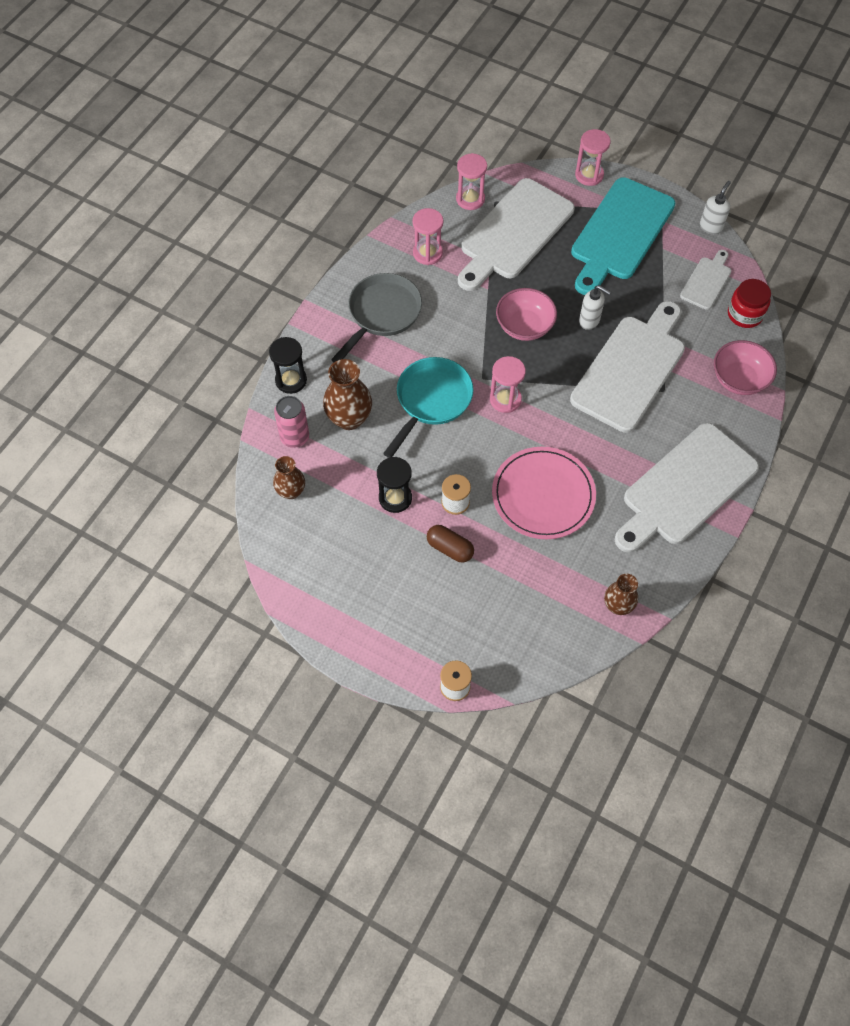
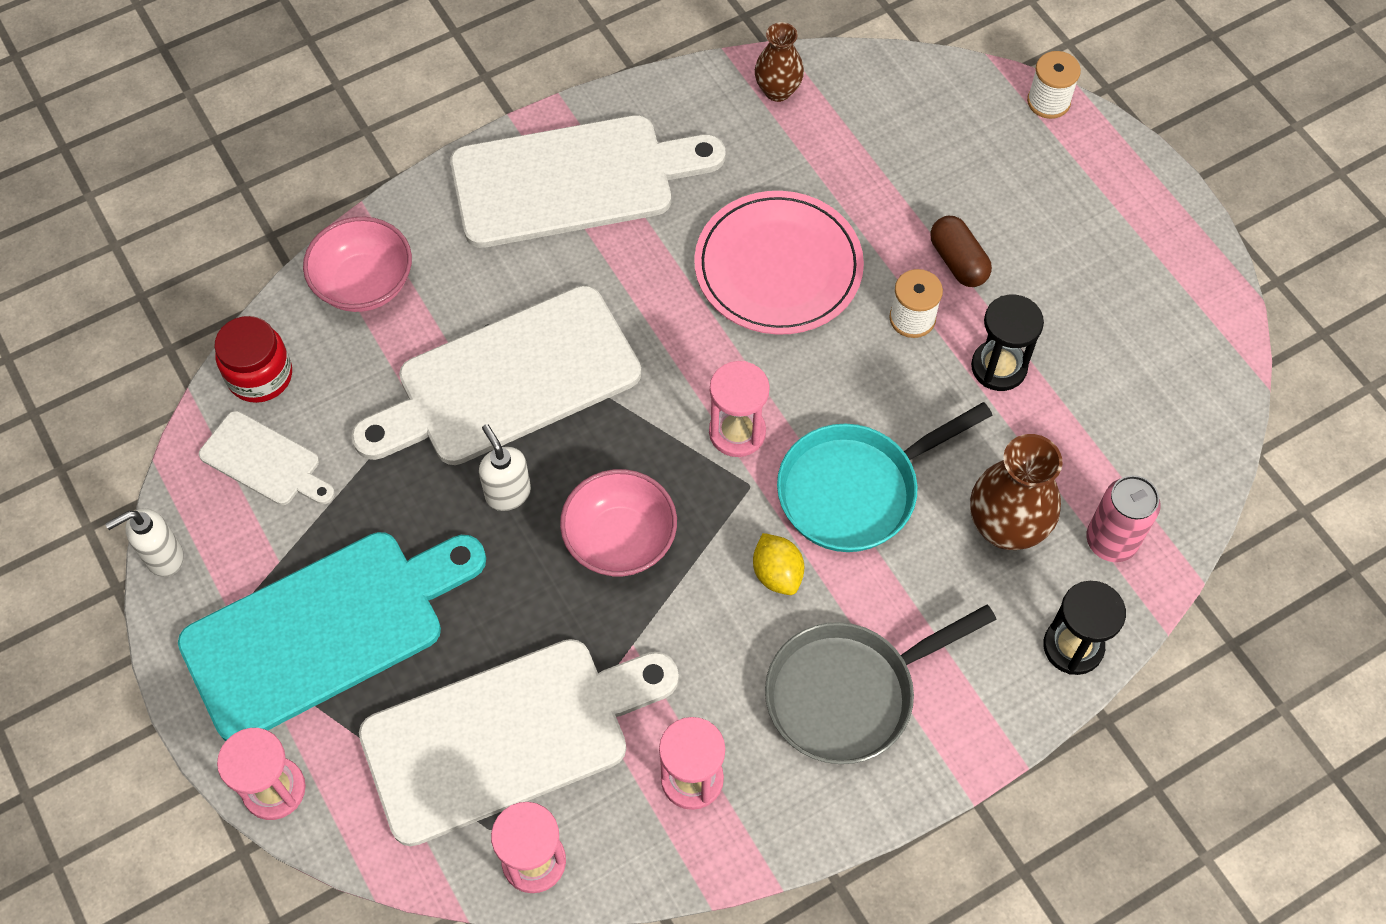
camera: 150 degrees left, 0 degrees up
brown vase [273,456,305,499] -> none
white cutting board [680,250,731,310] -> white cutting board turned 120 degrees counterclockwise [199,411,335,505]
none -> yellow lemon [753,533,804,595]

